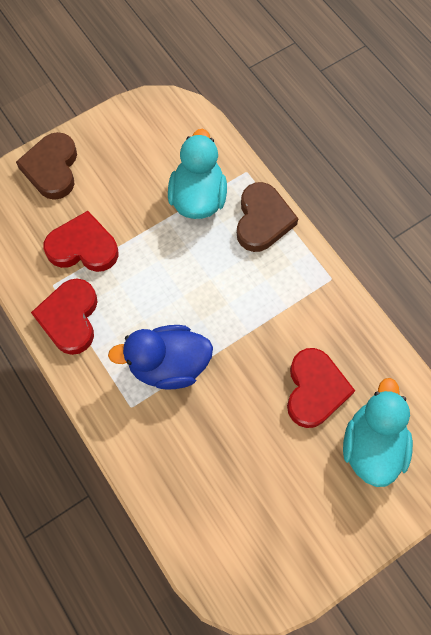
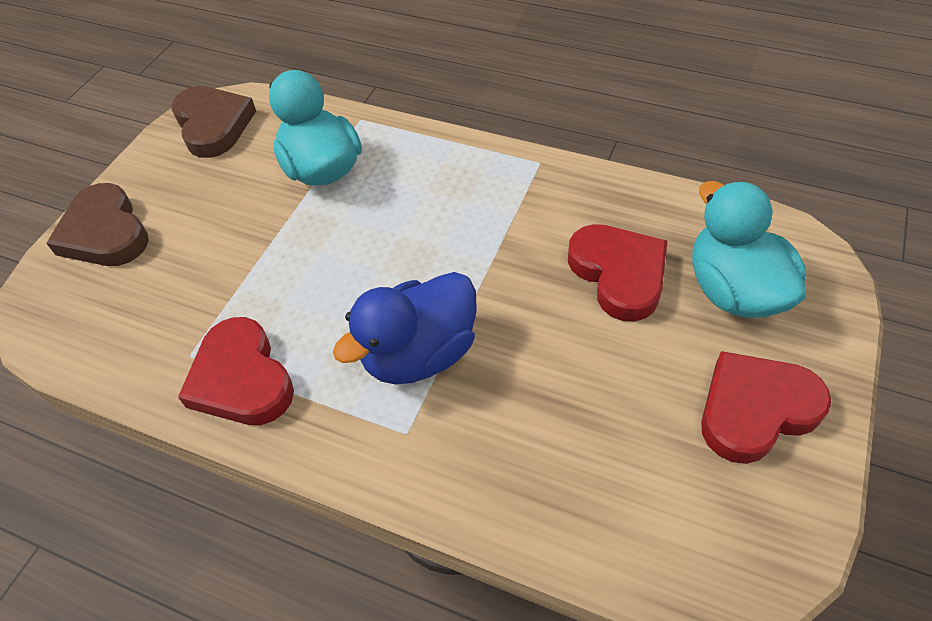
camera: 30 degrees left, 15 degrees down
red heart [43,211,119,272] -> red heart moved to [701,351,832,464]
brown heart [237,182,298,252] -> brown heart moved to [172,86,256,158]

